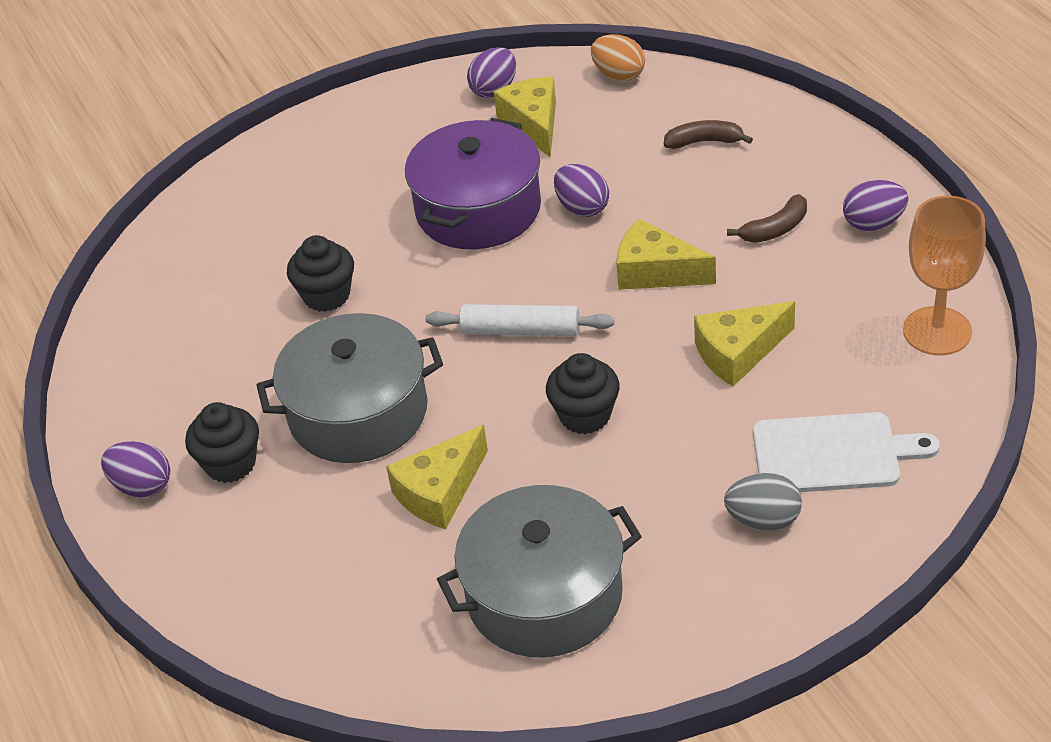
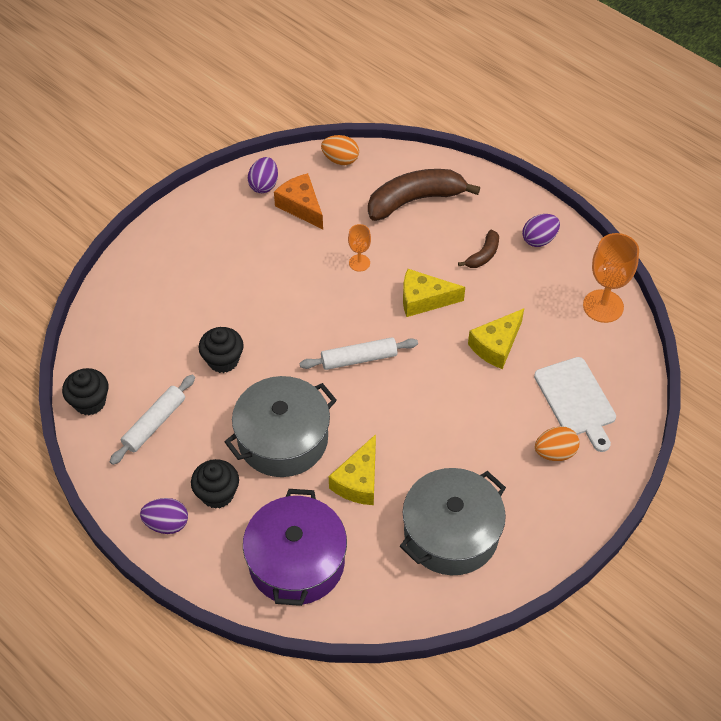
camera: 25 degrees left, 10 degrees up
purple pot [405,118,541,249] -> purple pot moved to [243,489,347,606]
yellow cheese [494,76,556,158] -> orange cheese [274,173,323,230]
black cupcake [546,353,620,434] -> black cupcake moved to [62,368,108,415]
purple egg [554,164,609,217] -> orange goblet [348,224,371,271]
brown banana [664,120,753,149] -> brown banana [368,169,480,221], size x2.06
grey egg [724,473,802,531] -> orange egg [535,427,579,461]
white cutting board [753,412,940,492] -> white cutting board turned 90 degrees clockwise [534,357,616,452]
none -> white rolling pin [110,375,195,465]

